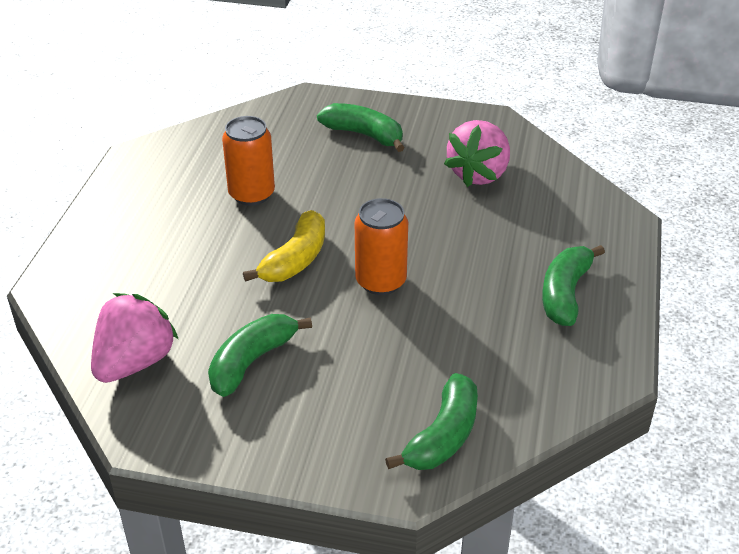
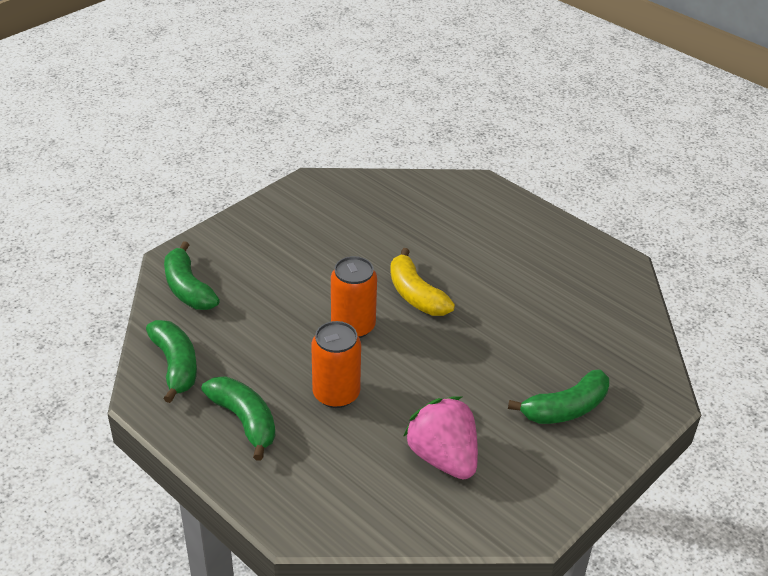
camera: 120 degrees right, 0 degrees up
pink strawberry [91,293,178,383] -> none
green banana [208,314,312,397] -> green banana moved to [146,320,197,403]
orange can [222,116,275,206] -> orange can moved to [311,321,361,408]

